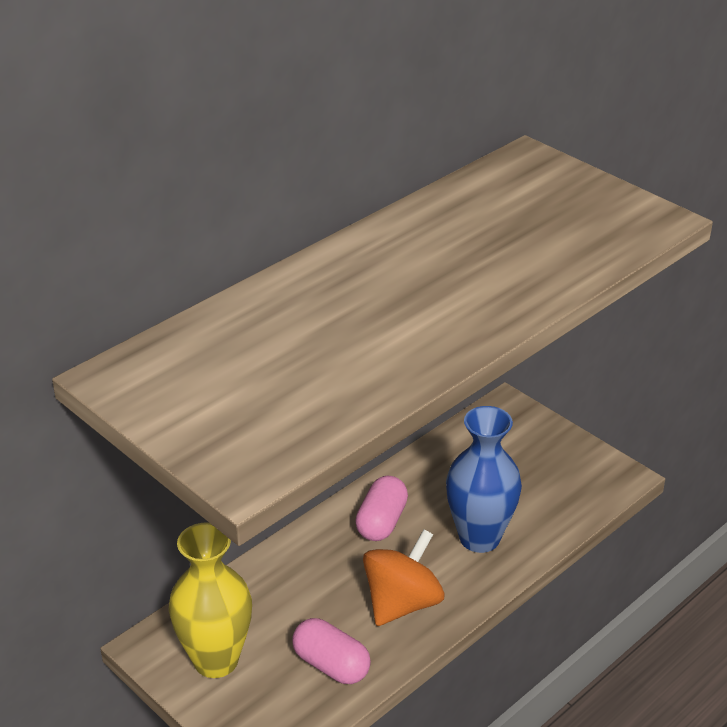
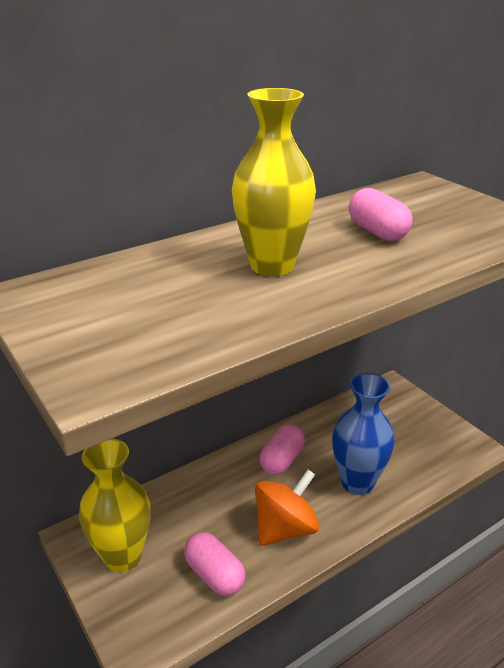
camera: 10 degrees right, 5 degrees down
none -> yellow vase [232,88,316,276]
none -> pink capsule [349,188,413,241]

